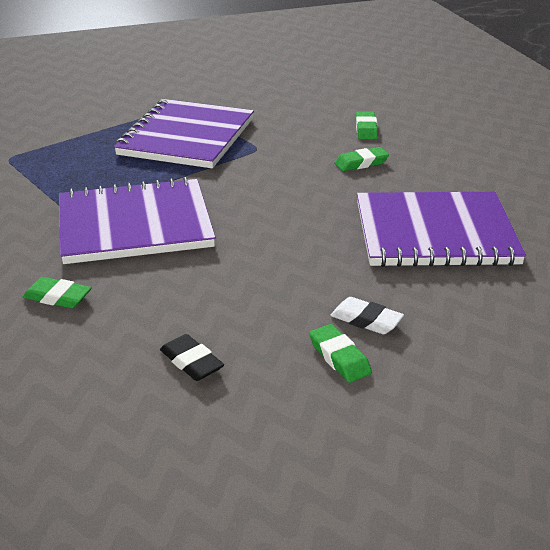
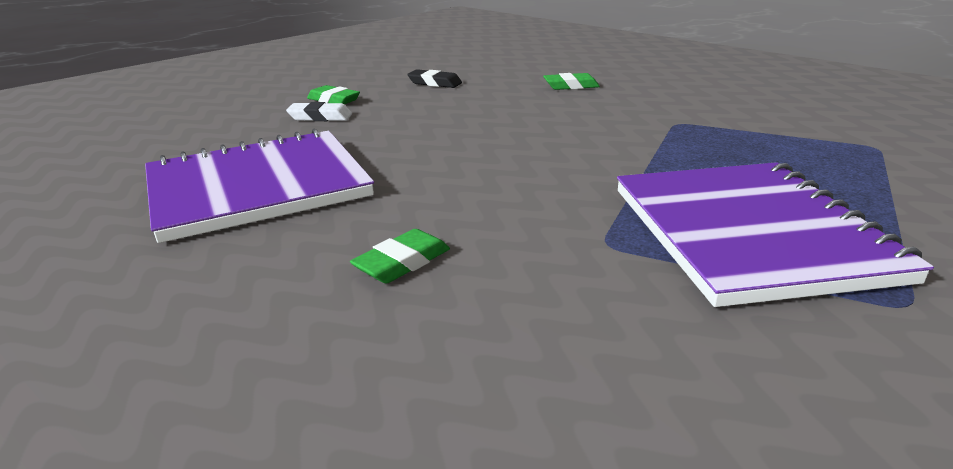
camera: 155 degrees right, 5 degrees down
purple notebook [59,177,216,264] -> none
green eraser [356,111,378,140] -> none

